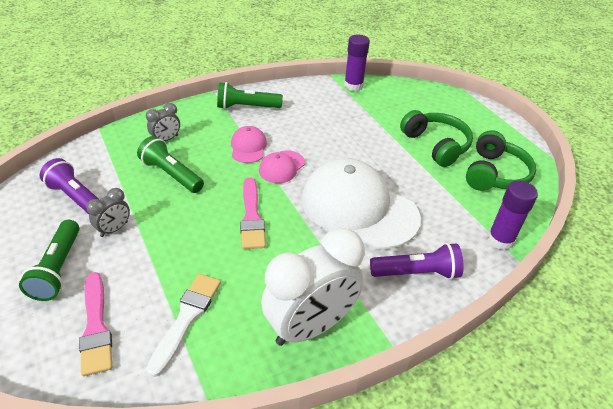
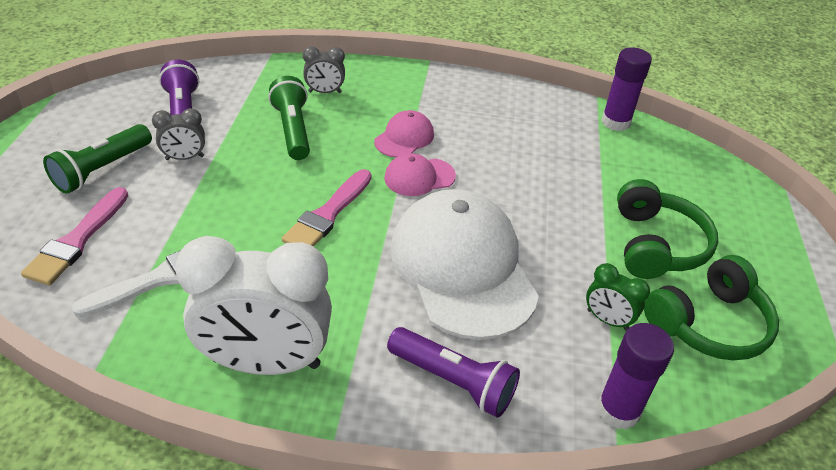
camera: 35 degrees right, 0 degrees up
green flashlight [217,82,283,109] -> none
none -> green clock [586,263,650,331]

